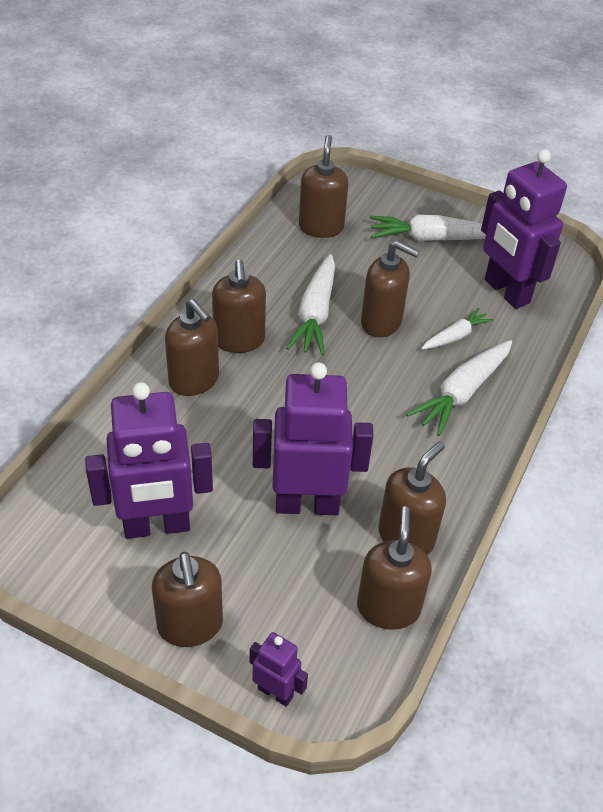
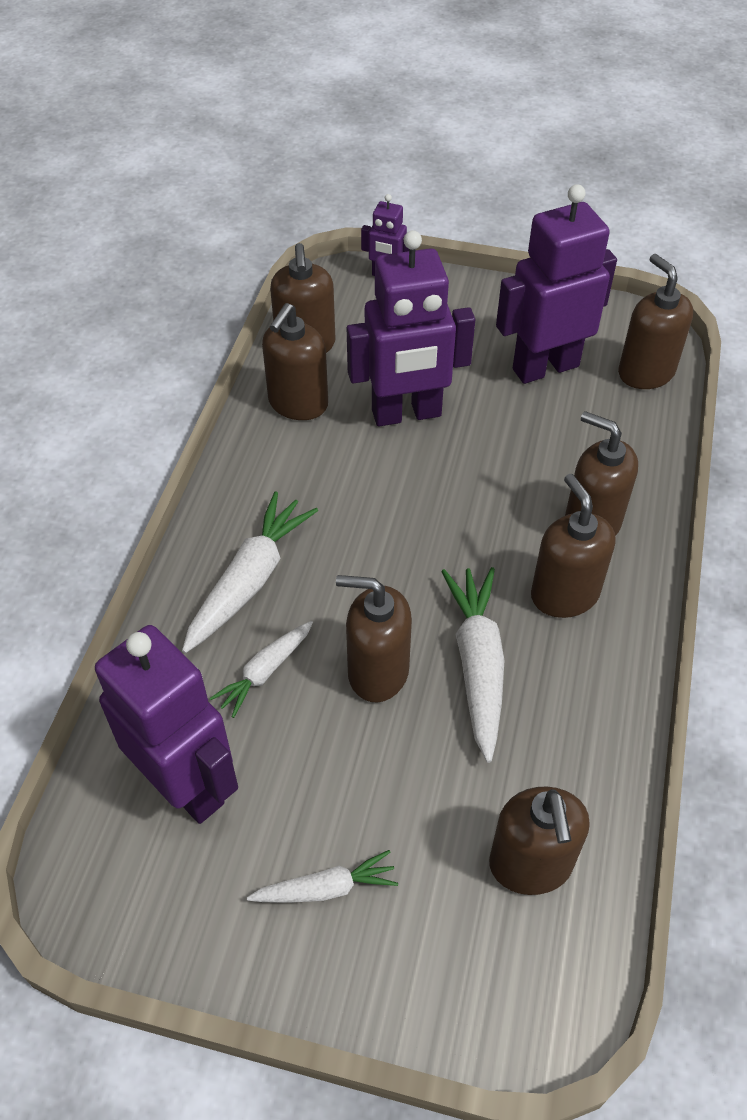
camera: 170 degrees right, 5 degrees up
brown soap dispenser [152,552,223,647] -> brown soap dispenser moved to [618,254,693,389]
white carrot [369,215,486,241] -> white carrot [246,850,398,903], size x0.59

